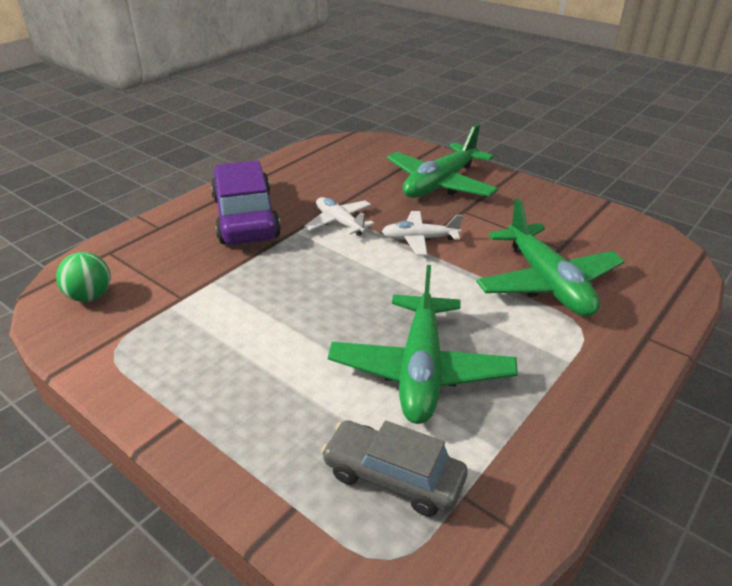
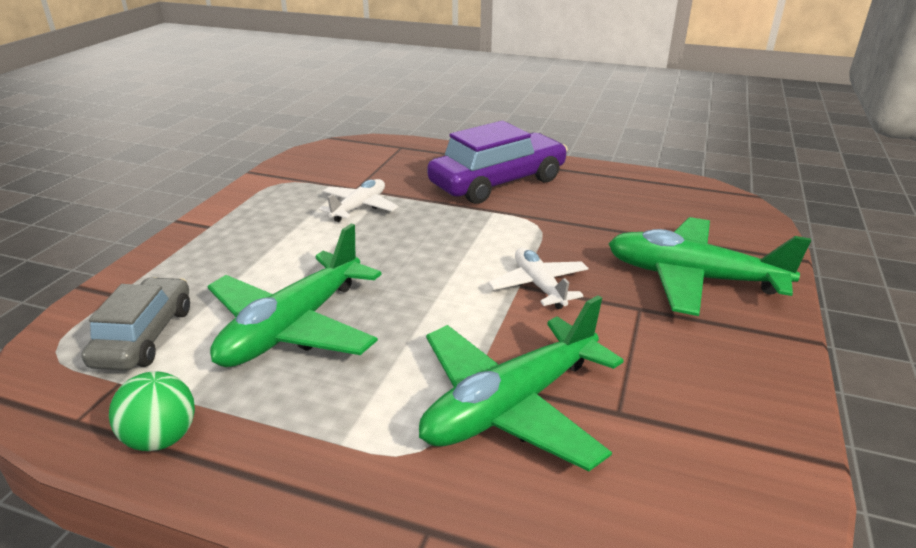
camera: 70 degrees right, 5 degrees down
green ball [56,252,111,302] -> green ball moved to [109,371,195,451]
white plane [304,197,375,236] -> white plane moved to [319,179,398,222]
green plane [328,265,518,424] -> green plane turned 45 degrees counterclockwise [208,223,382,367]

